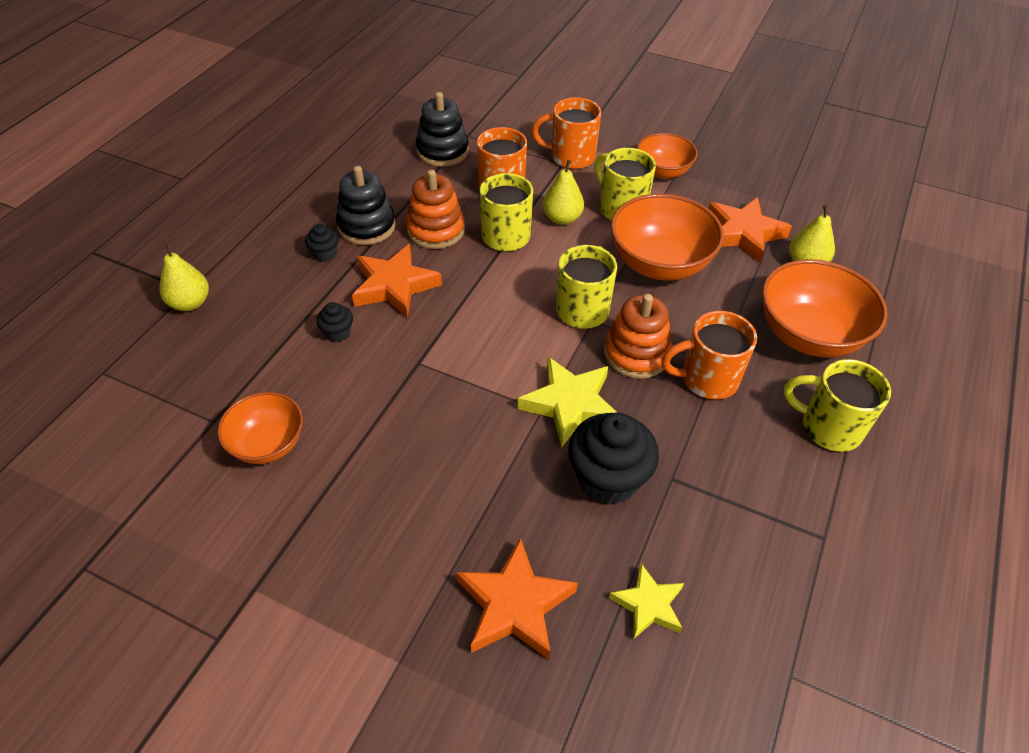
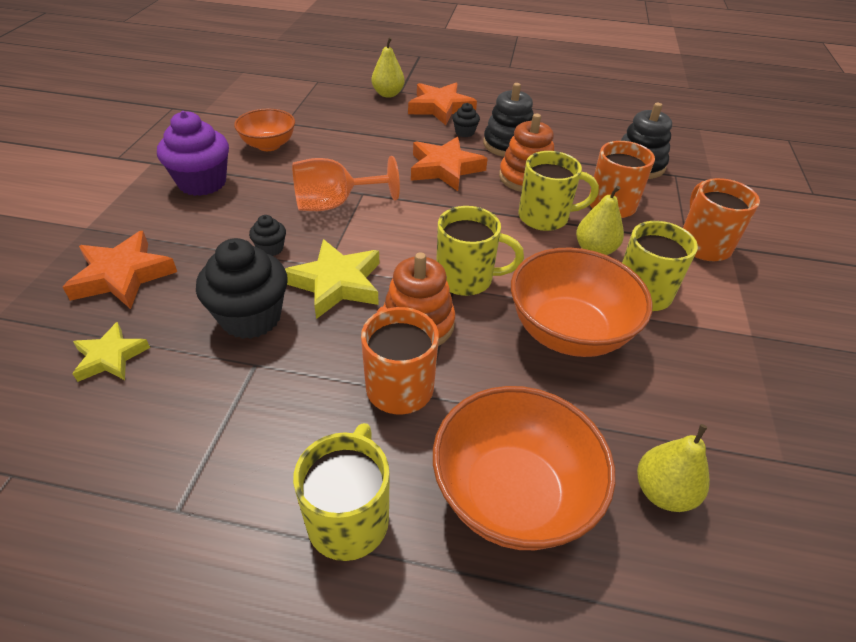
camera: 75 degrees right, 5 degrees down
black cupcake [316,302,353,342] -> black cupcake moved to [249,215,286,256]
orange bowl [637,133,698,179] -> none
orange star [708,197,792,263] -> orange star moved to [408,83,477,125]
none -> purple cupcake [157,111,229,196]
none -> orange goblet [292,156,400,211]

